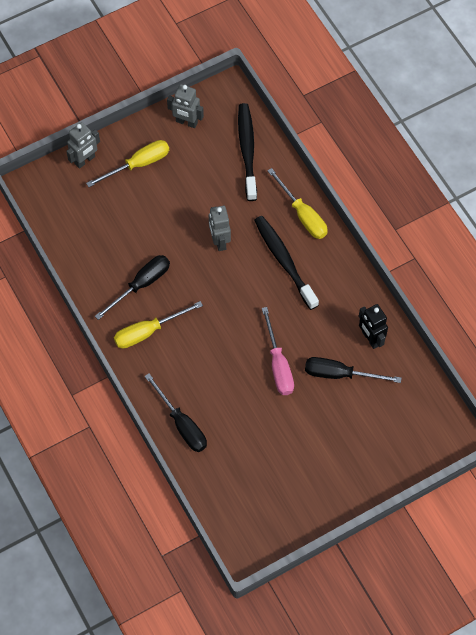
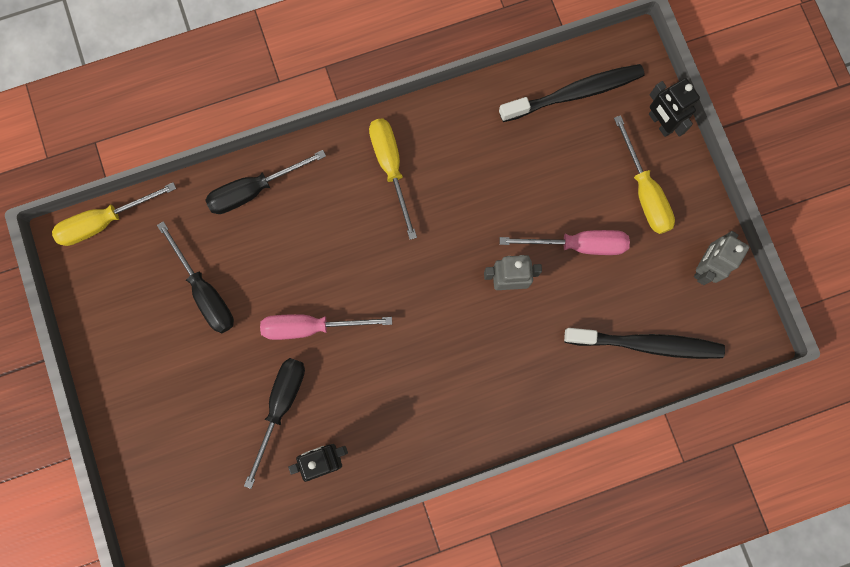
camera: 100 degrees right, 15 degrees up
grey robot [66,122,100,169] -> black robot [649,78,700,137]
black screwdriver [95,255,170,320] -> black screwdriver moved to [157,221,234,333]
black toothbrush [254,216,319,310] -> black toothbrush moved to [499,64,645,122]
yellow screwdriver [268,168,327,239] -> yellow screwdriver moved to [52,182,176,246]
none -> pink screwdriver [500,230,630,255]

